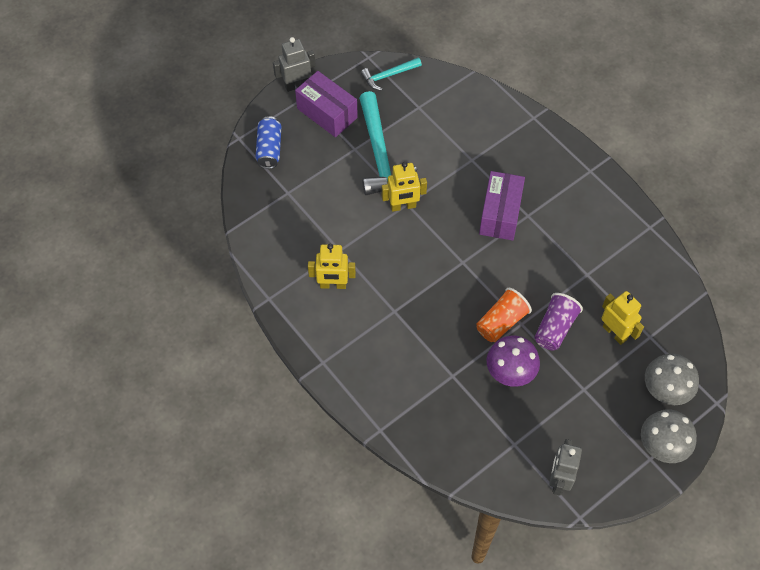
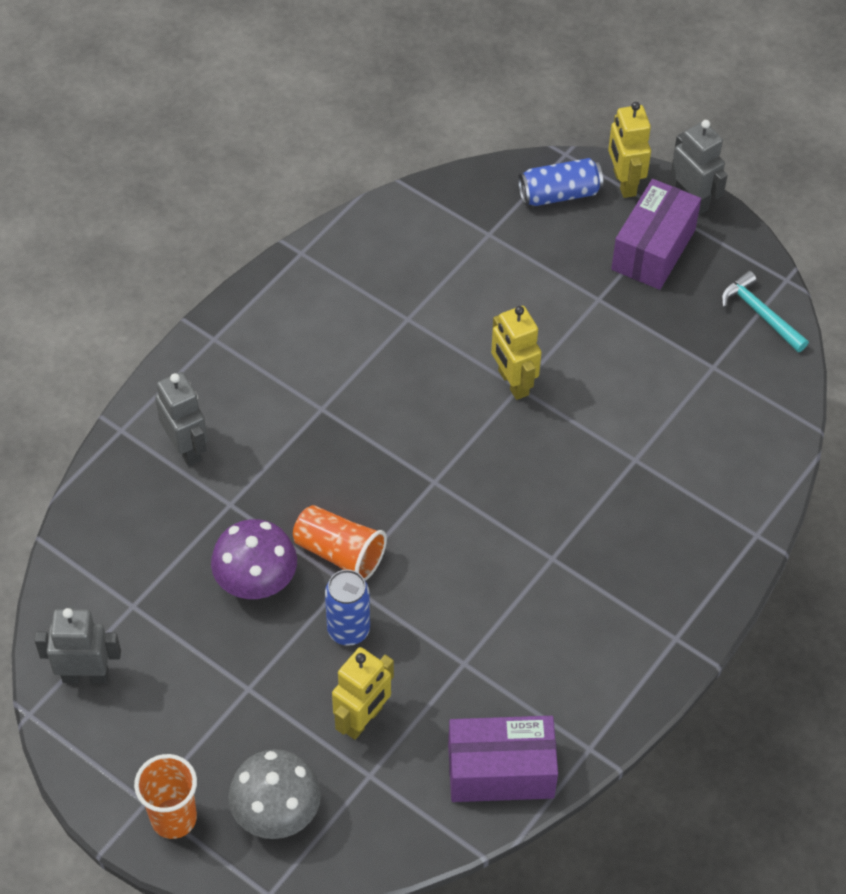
camera: 75 degrees right, 5 degrees down
yellow robot [308,244,356,289] -> yellow robot moved to [608,102,651,198]
turquoise hammer [359,91,418,195] -> none
purple box [479,171,525,241] -> purple box moved to [448,716,558,802]
purple cup [534,293,583,350] -> blue can [325,570,370,646]
grey mushroom [641,409,697,463] -> orange cup [134,754,197,839]
none -> grey robot [155,372,208,466]

